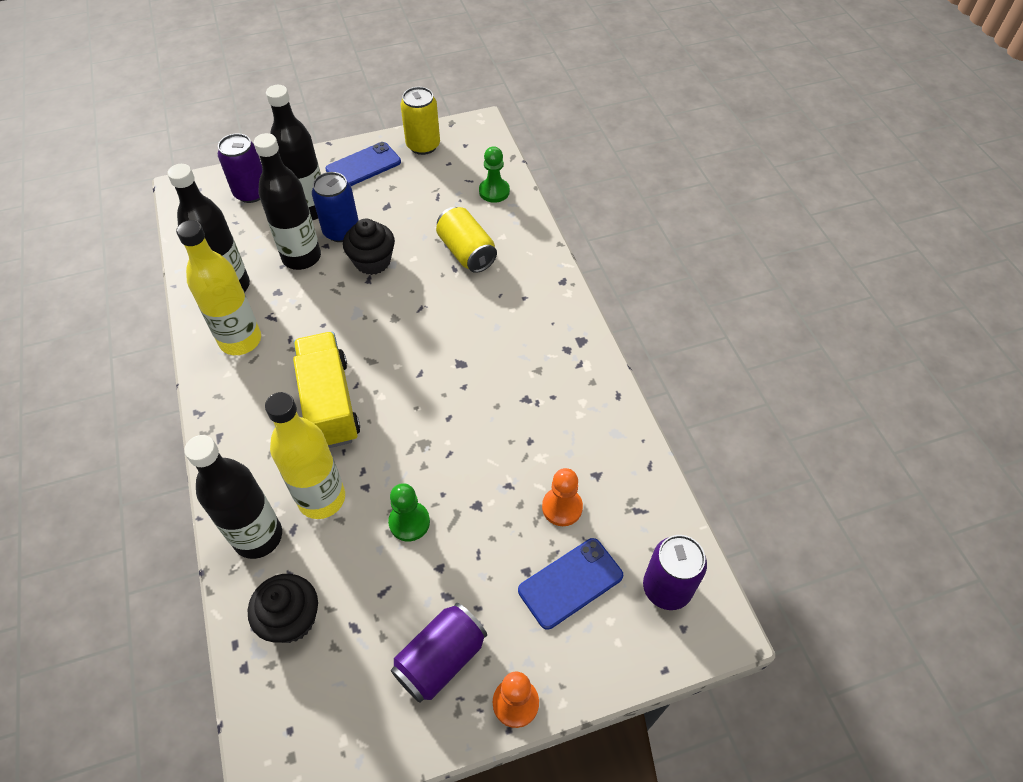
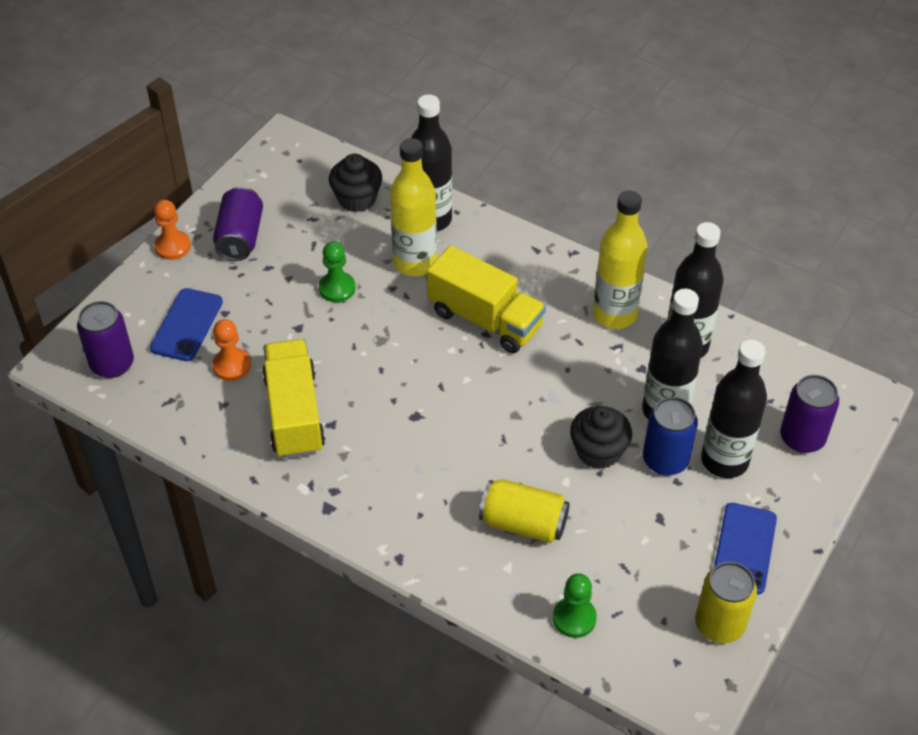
camera: 140 degrees right, 5 degrees down
none -> yellow truck [262,339,325,459]

